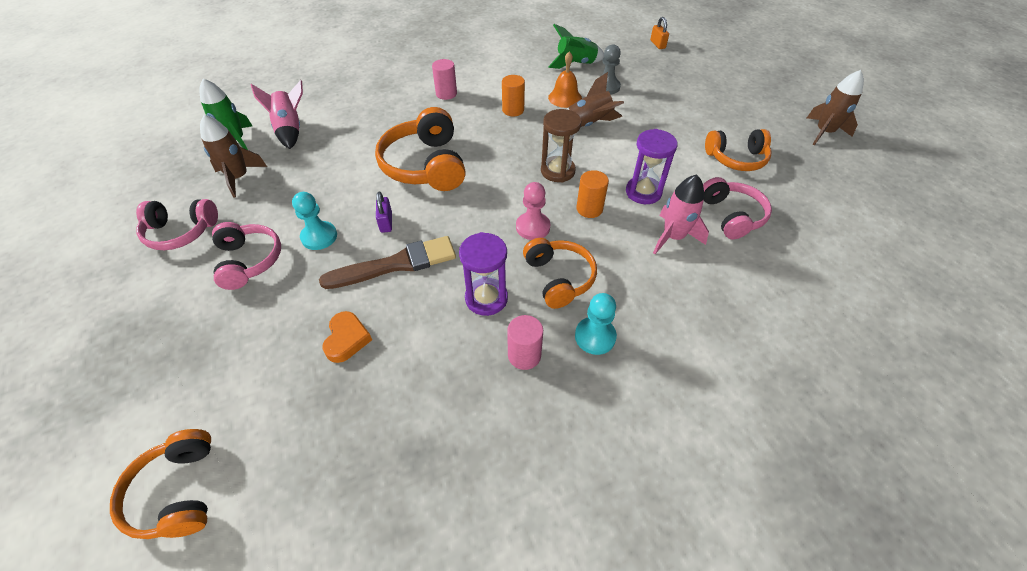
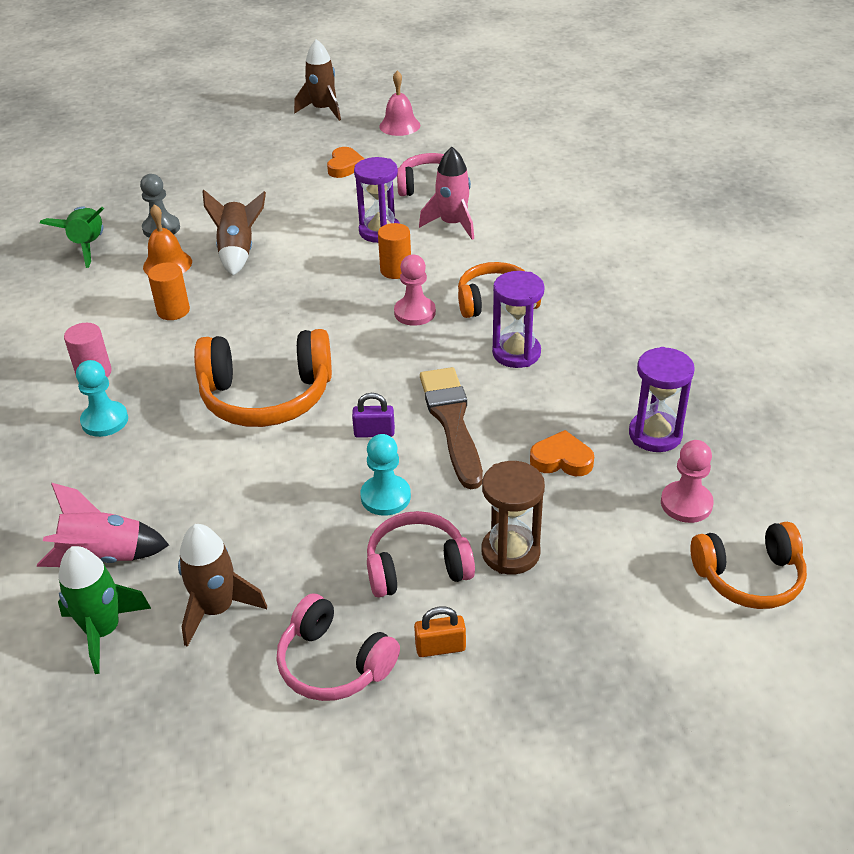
camera: 80 degrees left, 10 degrees down
pink headphones [136,199,218,250] -> pink headphones turned 120 degrees clockwise [277,593,400,701]
pink cylinder [507,315,543,370] -> none
brown hourglass [541,109,581,182] -> brown hourglass moved to [482,461,545,574]
turquoise pawn [575,293,617,355] -> turquoise pawn moved to [76,360,128,437]
orange padlock [650,17,669,49] -> orange padlock moved to [414,606,466,657]
orange headphones [705,129,772,171] -> orange heart [327,147,364,178]
none -> pink bell [379,71,420,136]
none -> purple hourglass [629,347,695,452]
none -> pink pawn [661,440,714,523]

